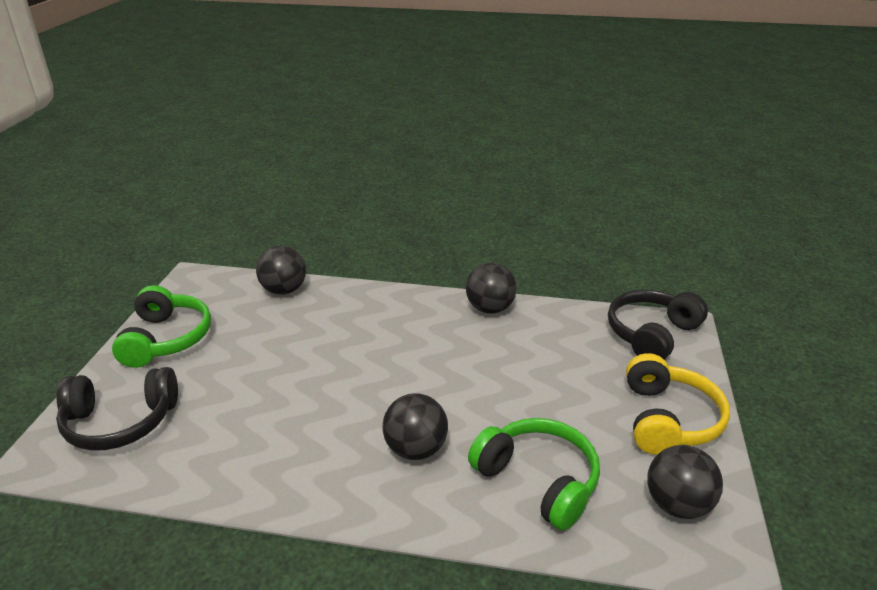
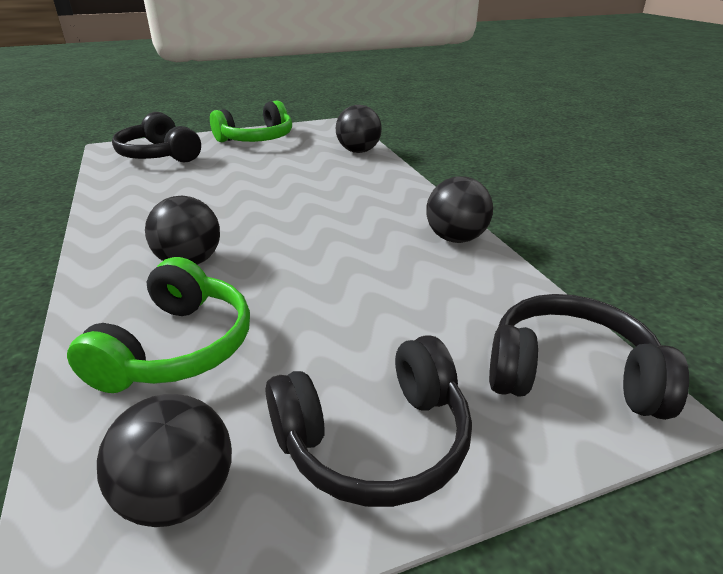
camera: 60 degrees right, 0 degrees up
yellow headphones [626,353,730,455] -> black headphones [266,335,472,507]

